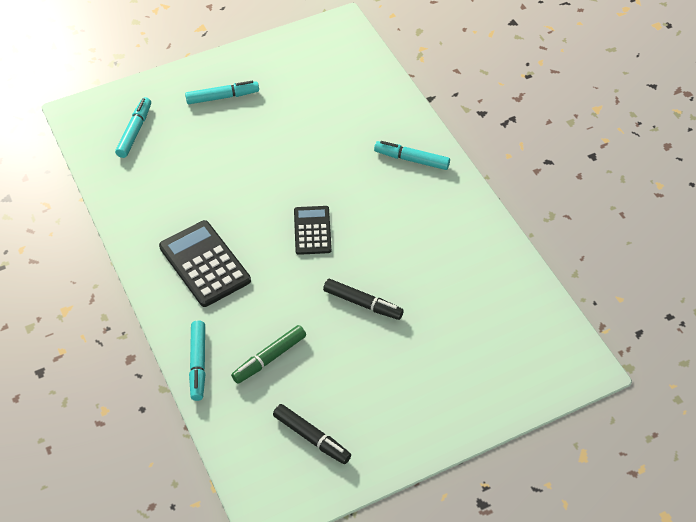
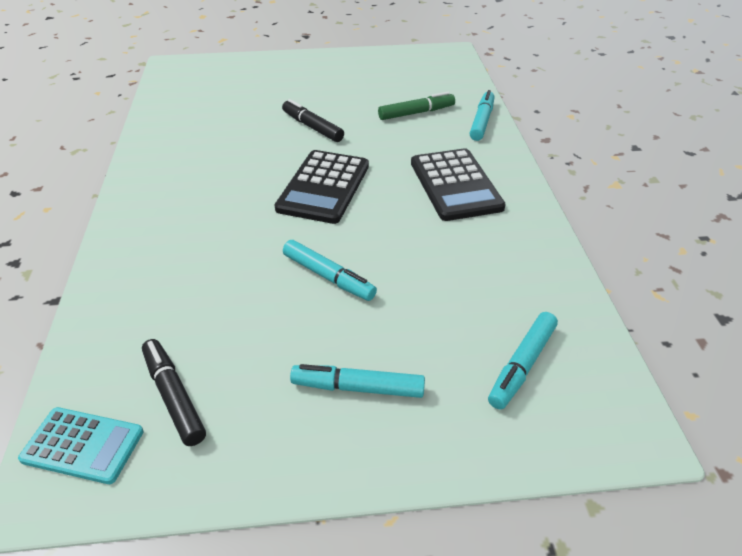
camera: 160 degrees left, 10 degrees down
black marker [273,404,351,464] -> black marker moved to [142,339,206,446]
black calculator [294,206,332,255] -> black calculator [275,150,369,224], size x1.55
turquoise marker [374,141,450,170] -> turquoise marker moved to [283,240,377,301]
none -> turquoise calculator [18,407,143,484]

